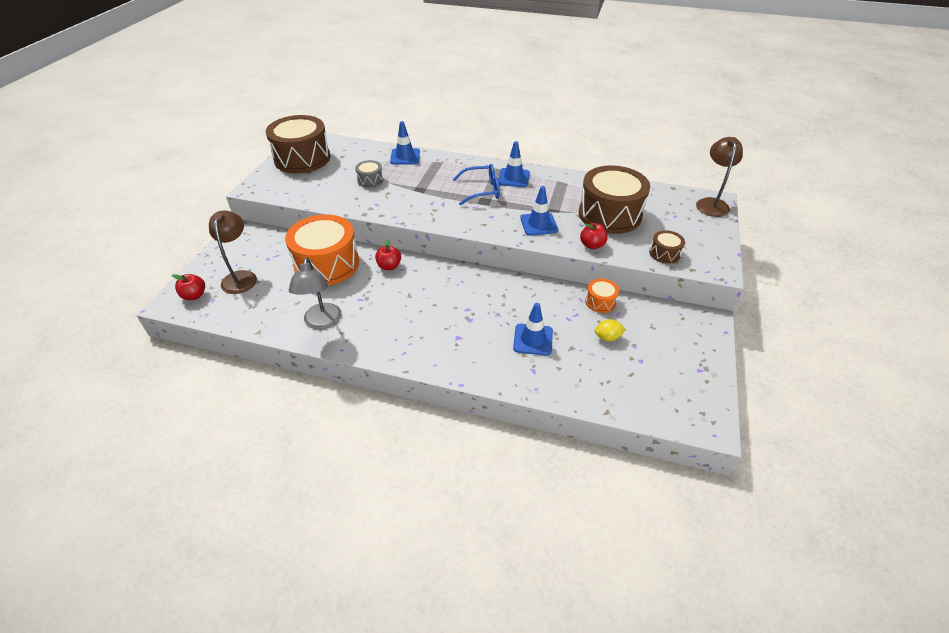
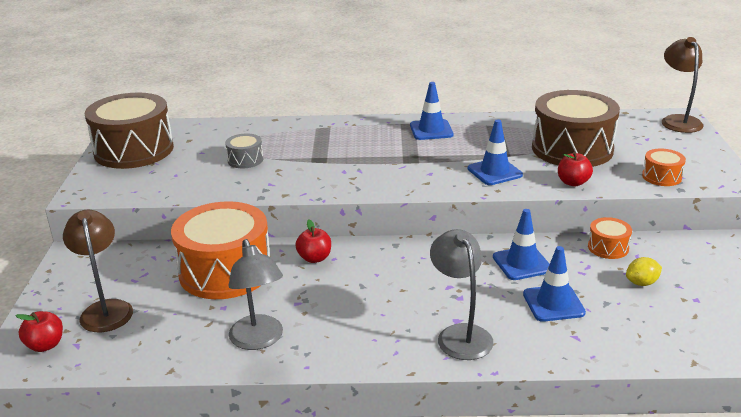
camera: 15 degrees left, 15 degrees down
blue traffic cone [390,121,420,165] -> blue traffic cone moved to [493,209,550,280]
blue glasses [453,164,500,206] -> none
brown drum [649,230,685,264] -> orange drum [642,149,686,186]
none -> grey lamp [430,229,493,360]

